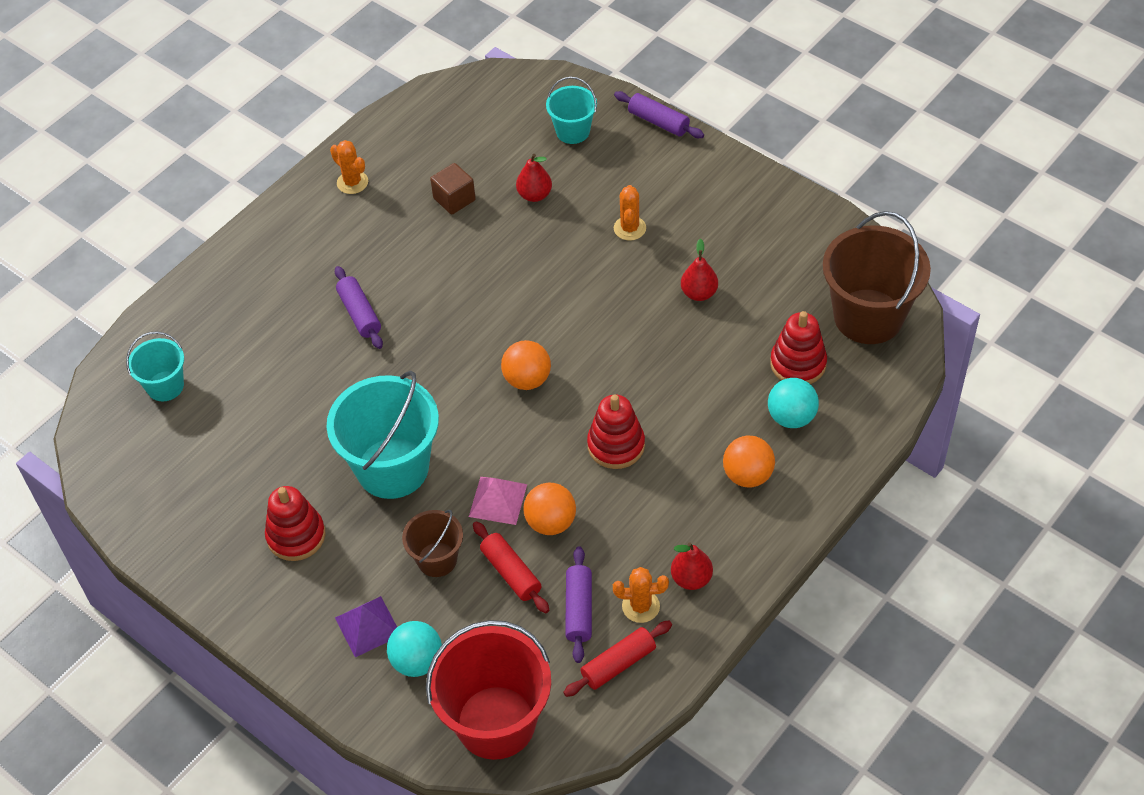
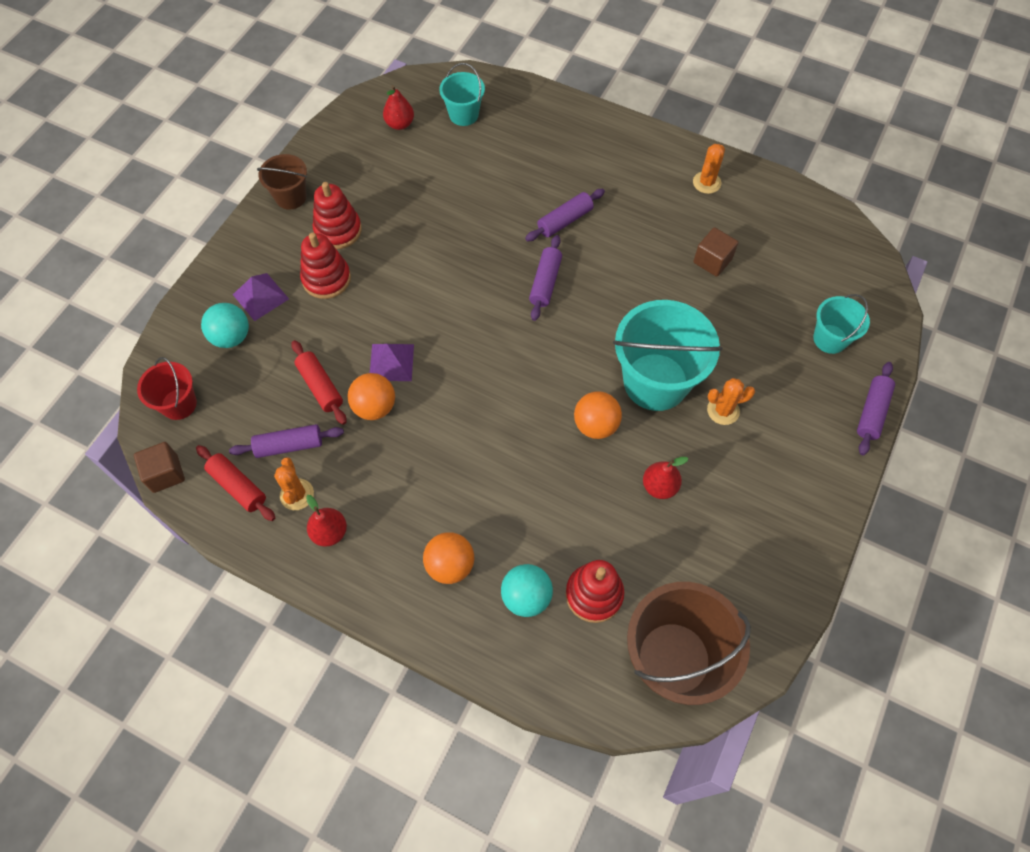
camera: 75 degrees right, 10 degrees up
turquoise bucket [326,371,439,499] -> turquoise bucket moved to [613,300,722,411]
brown bucket [402,510,463,577] -> brown bucket moved to [257,154,307,210]
red bucket [426,620,551,760] -> red bucket [137,357,197,420], size x0.53
pink pyramid [469,477,527,525] -> purple pyramid [370,344,414,381]
red rolling pin [473,521,549,613] -> red rolling pin turned 75 degrees counterclockwise [292,340,347,425]
orange ball [501,340,551,390] -> orange ball moved to [574,391,622,439]
red pear [516,154,552,202] -> red pear moved to [383,85,414,130]
red stacking toy [587,394,645,469] -> red stacking toy moved to [300,233,351,299]
none -> brown cube [134,442,185,493]
none -> purple rolling pin [529,235,562,321]

